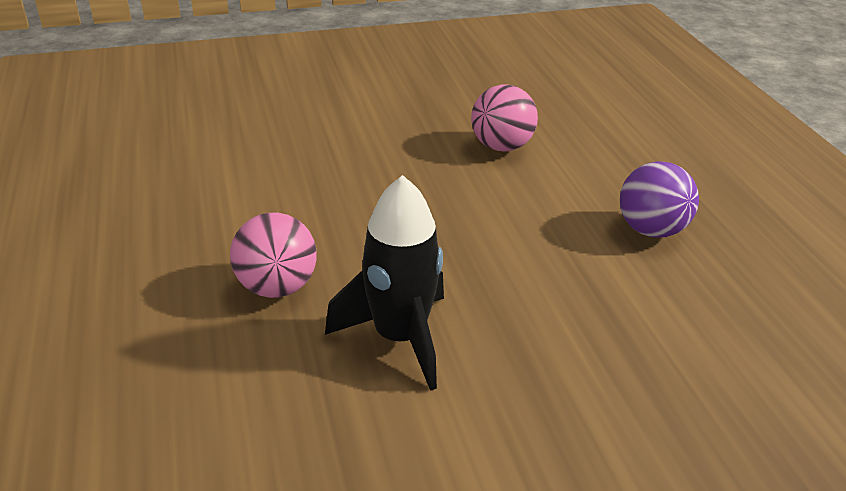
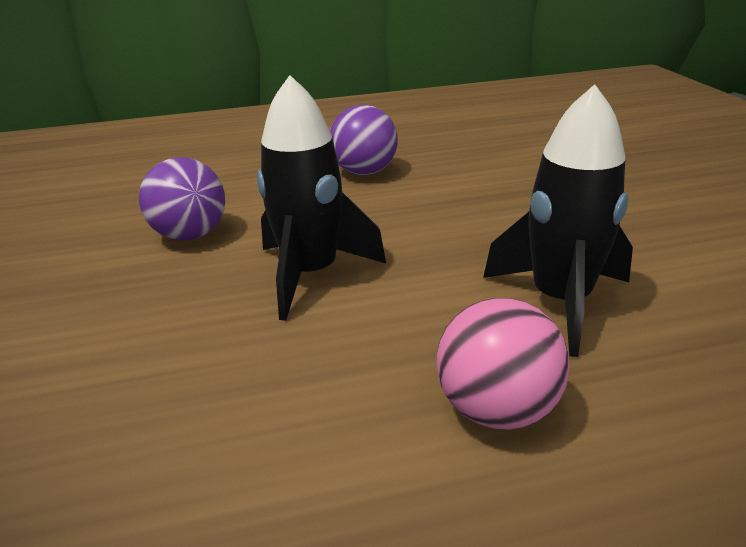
camera: 85 degrees left, 5 degrees down
pink ball [471,84,538,151] -> purple ball [139,157,225,240]
none -> black rocket [257,75,386,321]

